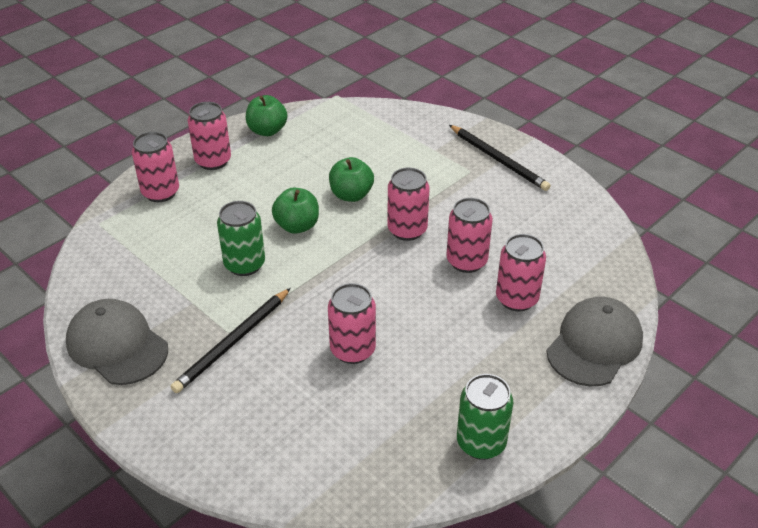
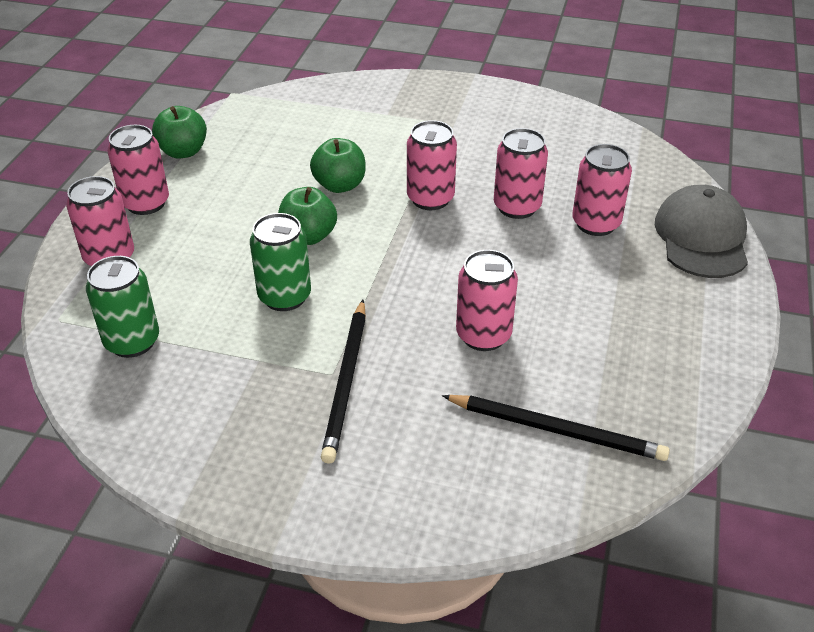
camera: 30 degrees left, 0 degrees up
grey cap [66,299,168,385] -> none
black pencil [449,125,551,191] -> black pencil moved to [442,395,670,461]
green can [457,374,513,460] -> green can moved to [86,256,159,358]

